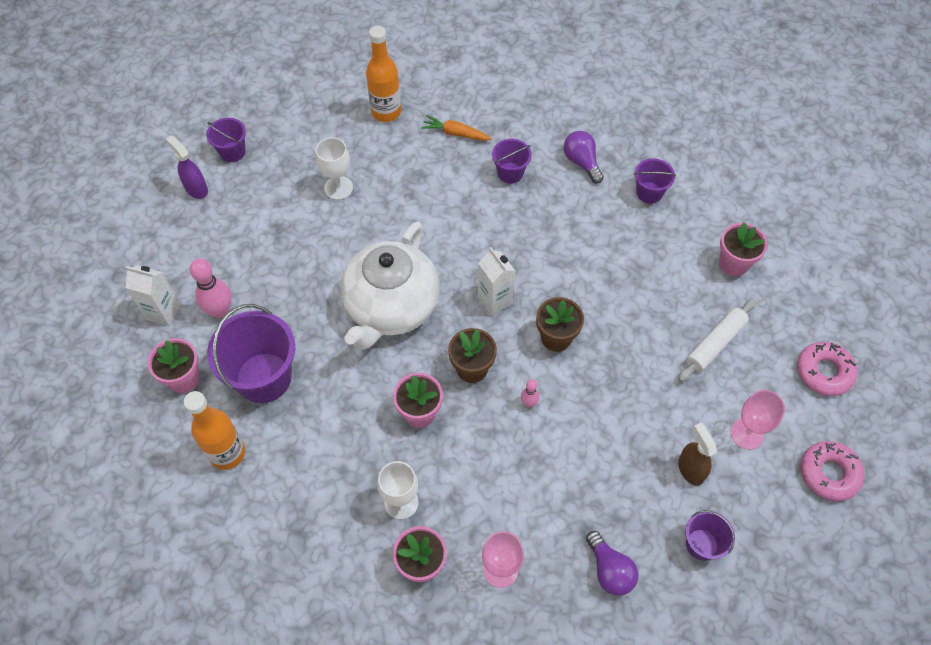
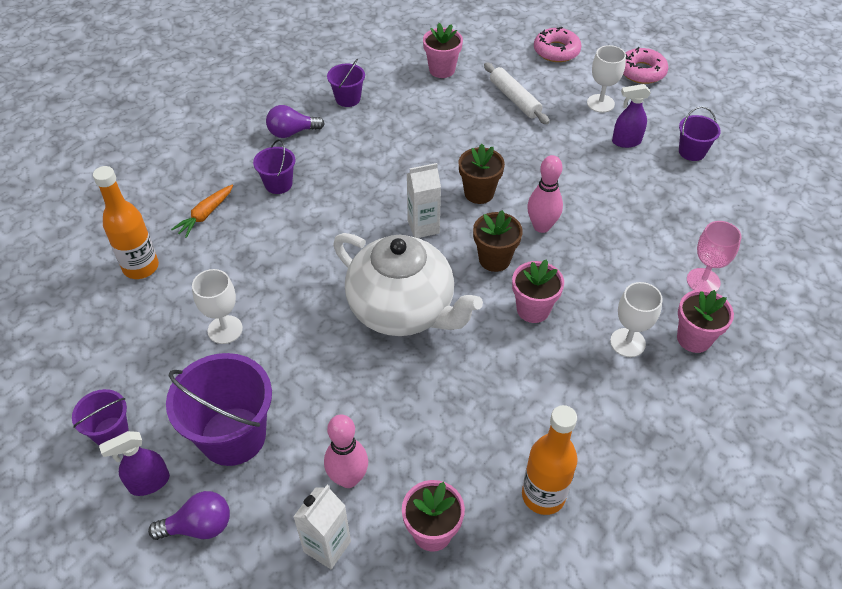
camera: 75 degrees left, 10 degrees down
purple bucket [207,304,295,403] -> purple bucket moved to [166,353,272,466]
pink bowling pin [521,379,539,407] -> pink bowling pin [527,155,563,233], size x1.92
purple light bulb [586,531,639,596] -> purple light bulb moved to [148,491,230,540]
brown spray bottle [678,423,717,486] -> purple spray bottle [612,84,651,148]
pink goblet [731,390,785,450] -> white goblet [587,45,626,113]

